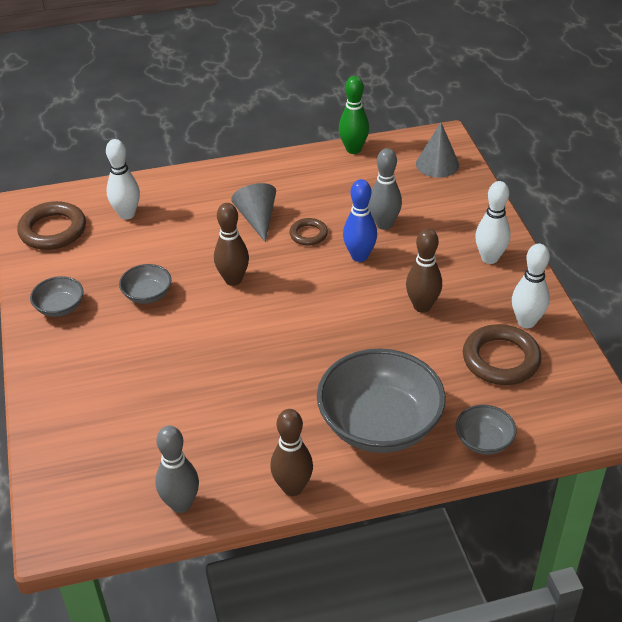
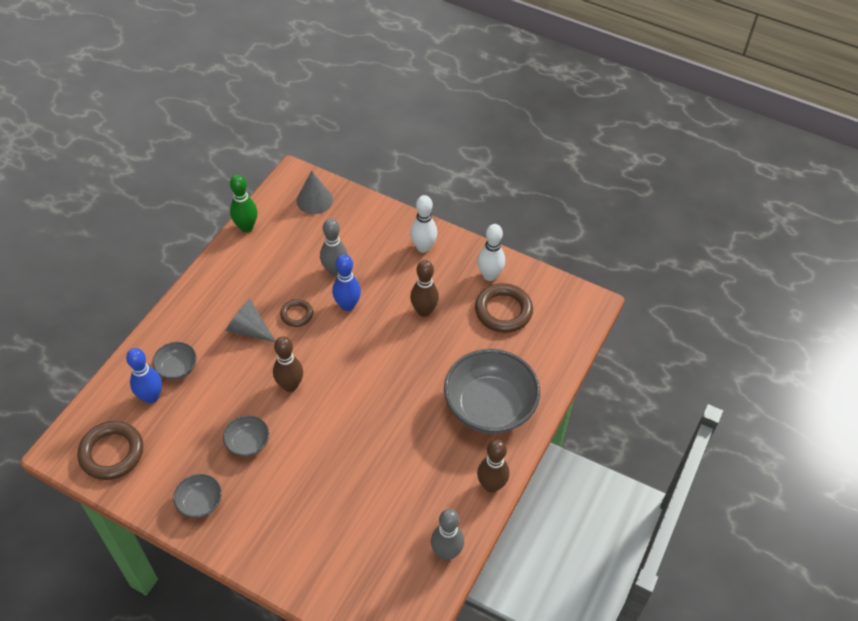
camera: 50 degrees left, 10 degrees up
white bowling pin [106,139,140,220] -> blue bowling pin [126,348,162,403]
grey bowl [456,405,517,455] -> grey bowl moved to [152,342,197,380]

